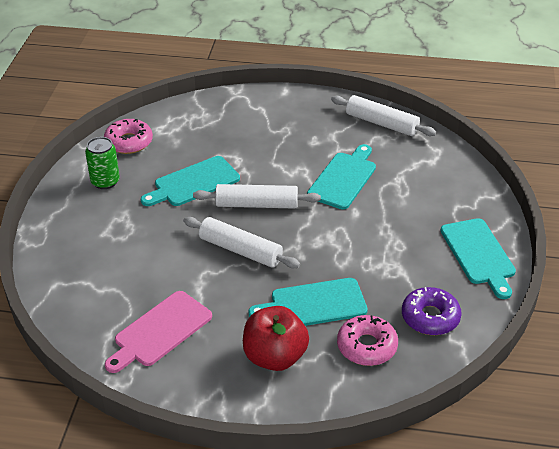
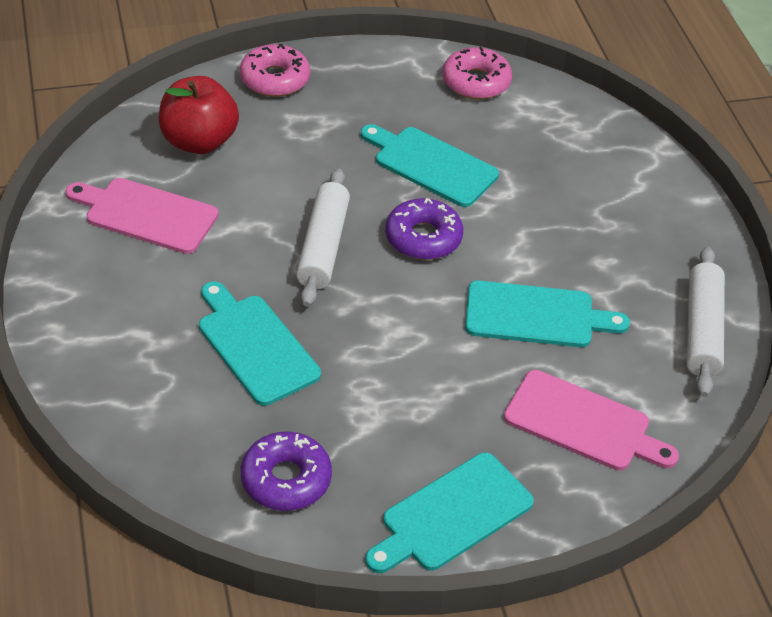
camera: 65 degrees right, 5 degrees up
green can [85,137,120,189] -> none
white rolling pin [193,184,321,209] -> purple donut [385,198,463,260]
red apple [243,306,309,371] -> red apple moved to [159,76,239,154]
pink donut [337,315,398,366] -> pink donut moved to [240,44,310,97]
none -> pink cutting board [504,370,679,471]

